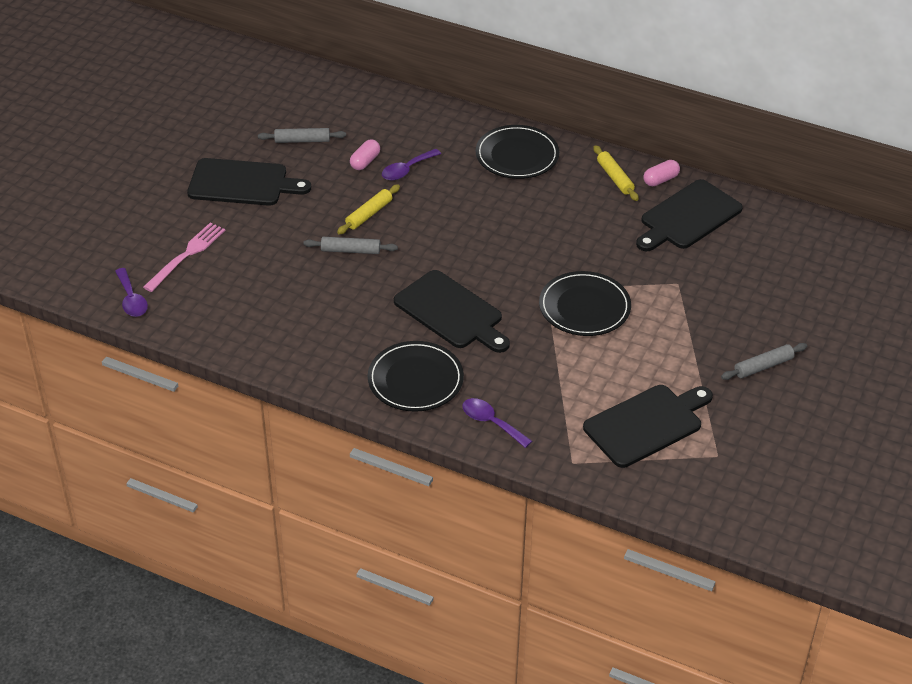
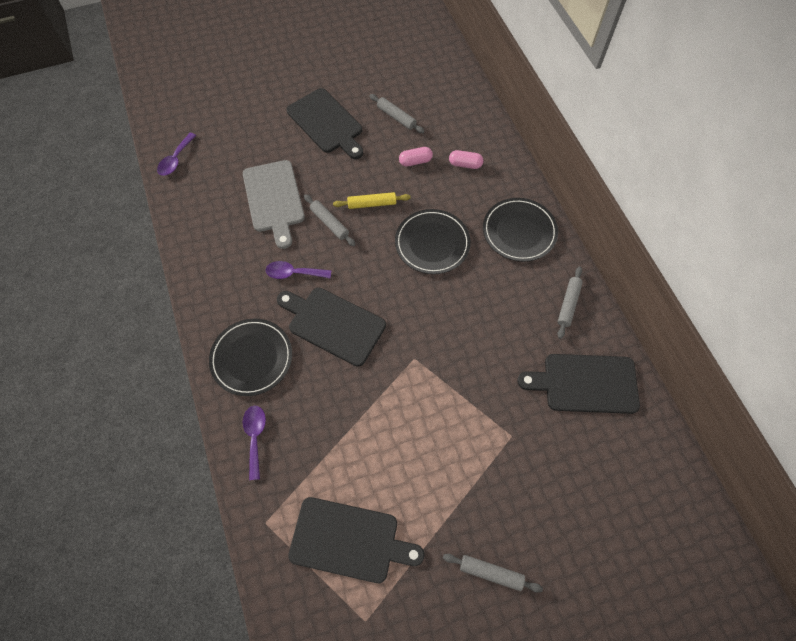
camera: 45 degrees right, 20 degrees up
pink fork [143,223,225,292] -> none
purple spoon [382,149,441,180] -> purple spoon moved to [266,261,331,279]
black cutting board [394,270,510,353] -> black cutting board turned 120 degrees clockwise [277,287,386,367]
black plate [539,271,631,336] -> black plate moved to [395,209,471,274]
yellow rolling pin [593,145,639,201] -> grey rolling pin [557,266,583,339]
pink capsule [643,160,680,186] -> pink capsule moved to [449,150,483,169]
none -> grey cutting board [243,160,305,249]

